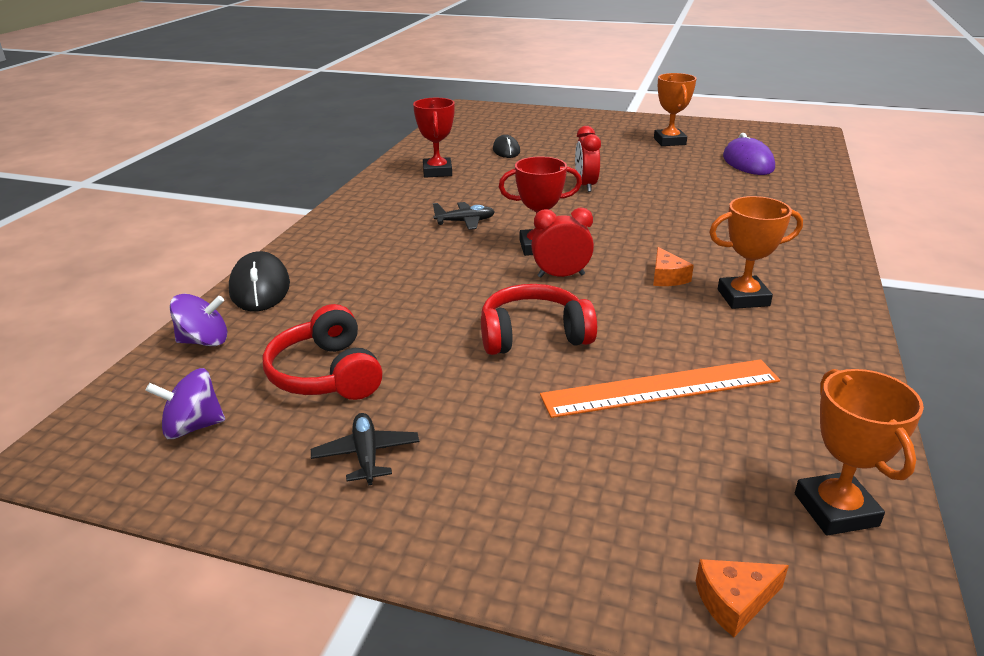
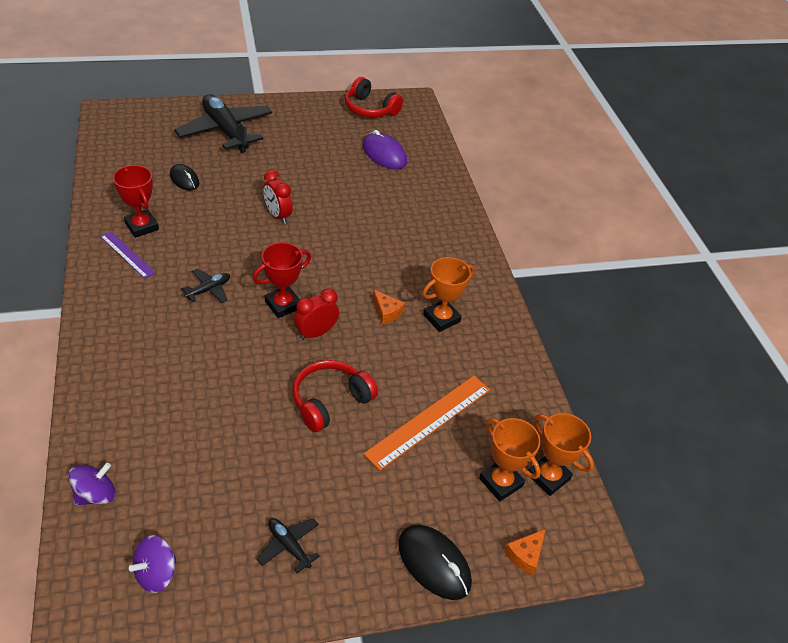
camera: 35 degrees left, 15 degrees up
black mouse [229,251,290,312] -> black mouse moved to [398,525,472,600]
red headphones [263,304,383,400] -> red headphones moved to [345,77,403,118]
orange trophy [654,73,696,146] -> orange trophy moved to [479,418,541,501]
none -> purple ruler [100,231,156,279]
none -> black plane [174,95,272,153]

